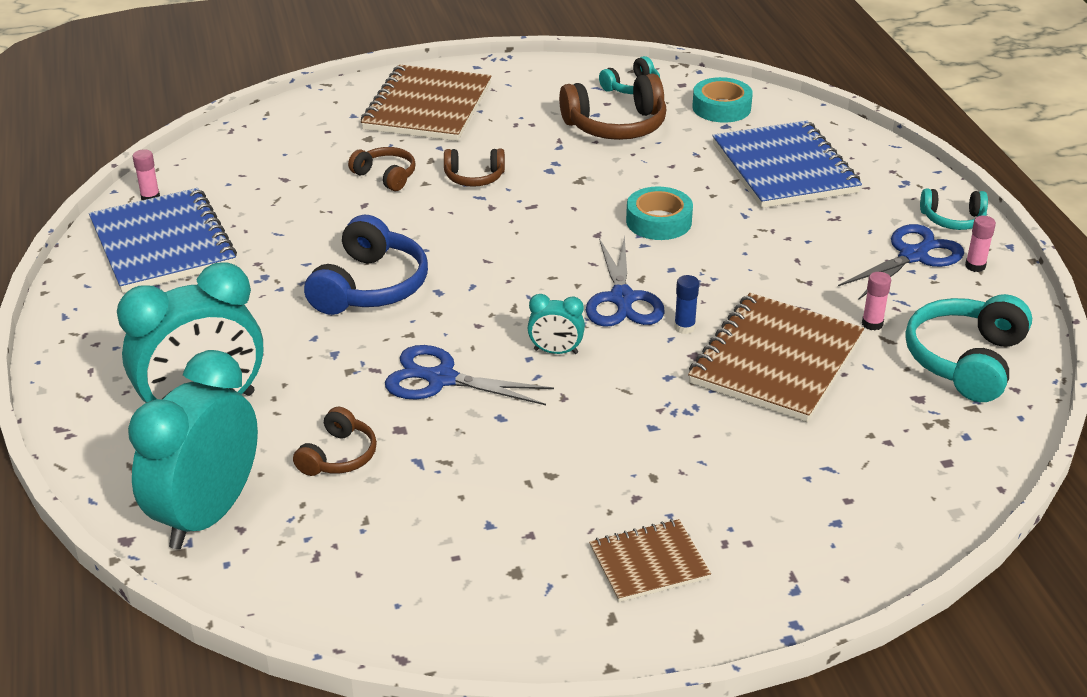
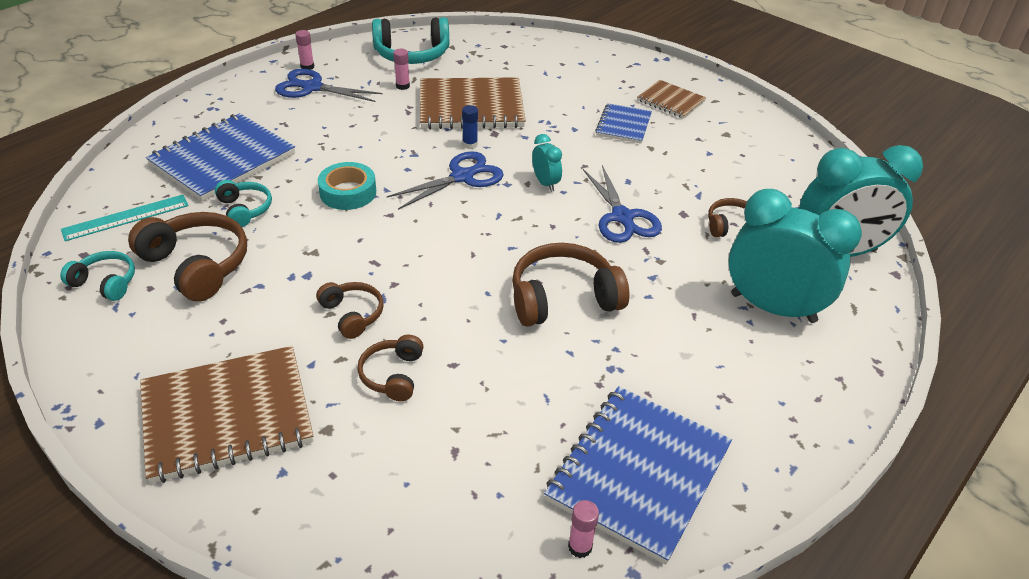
camera: 125 degrees left, 5 degrees up
blue headphones [304,215,428,315] -> brown headphones [512,243,629,327]
turquoise tape [692,77,753,123] -> turquoise ruler [61,195,189,241]
turquoise headphones [920,189,988,230] -> turquoise headphones moved to [215,180,272,227]
none -> blue notebook [595,103,652,144]

